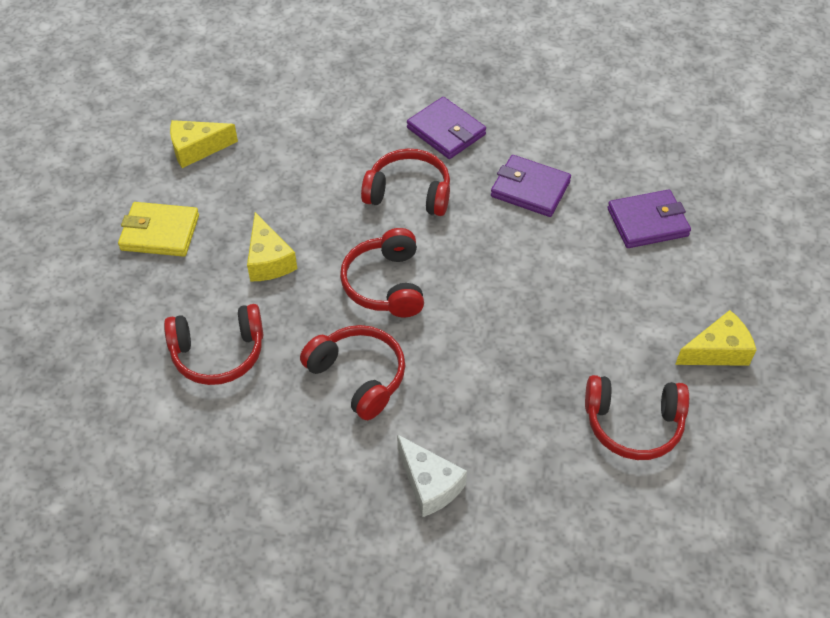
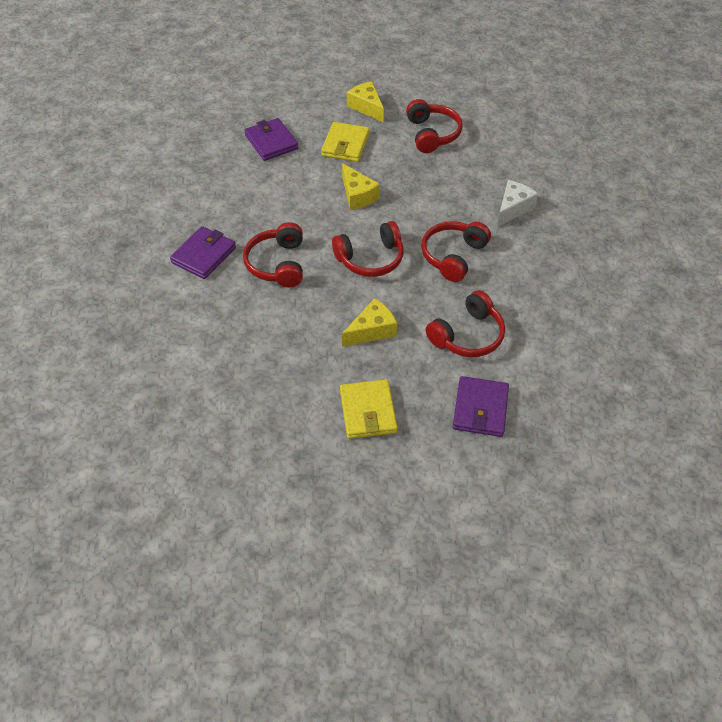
camera: 105 degrees left, 0 degrees up
red headphones [164,304,263,385] -> red headphones turned 75 degrees clockwise [426,290,505,357]
yellow cheese [170,120,238,168] -> yellow cheese moved to [342,163,380,210]
purple wallet [491,155,571,217] -> purple wallet moved to [453,376,509,437]
none -> yellow wallet [321,122,370,162]

